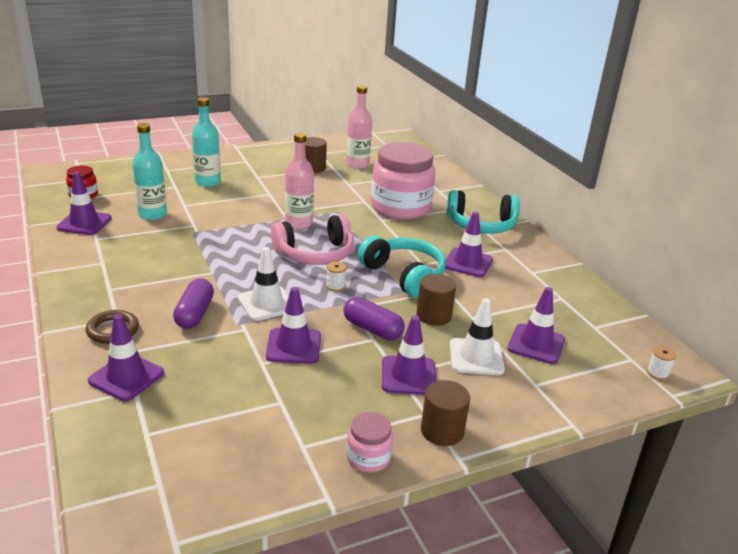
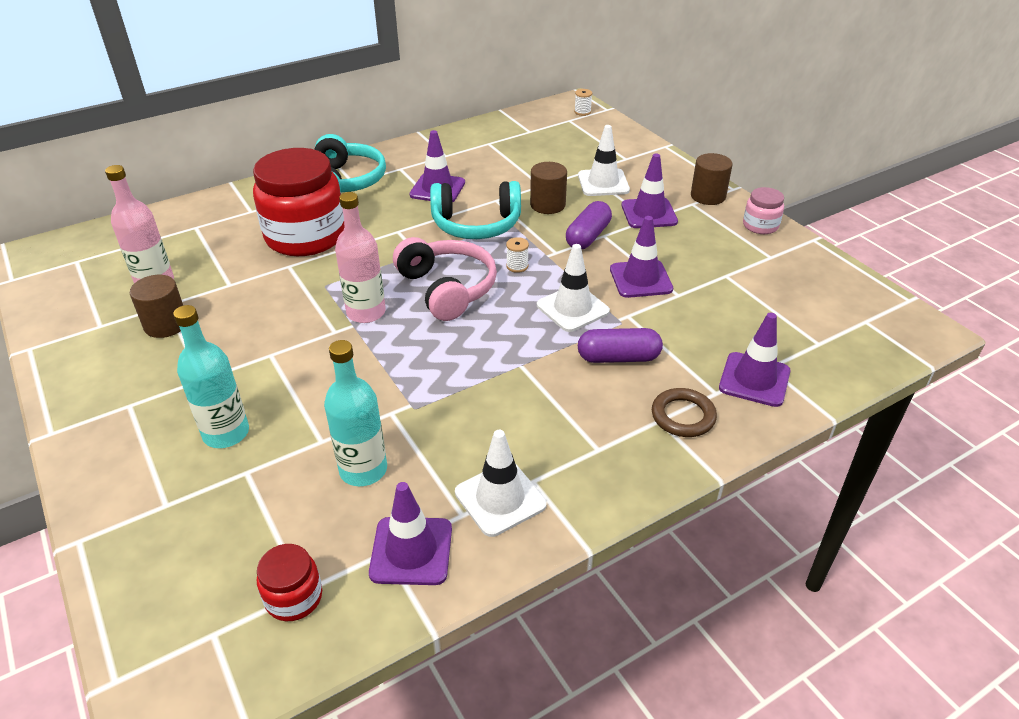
camera: 95 degrees left, 10 degrees up
turquoise headphones [358,236,446,297] -> turquoise headphones turned 135 degrees counterclockwise [430,181,521,239]
pink jar [371,142,435,220] -> red jar [253,148,344,256]
purple traffic cone [508,287,565,364] -> none
none -> white traffic cone [455,430,547,537]

